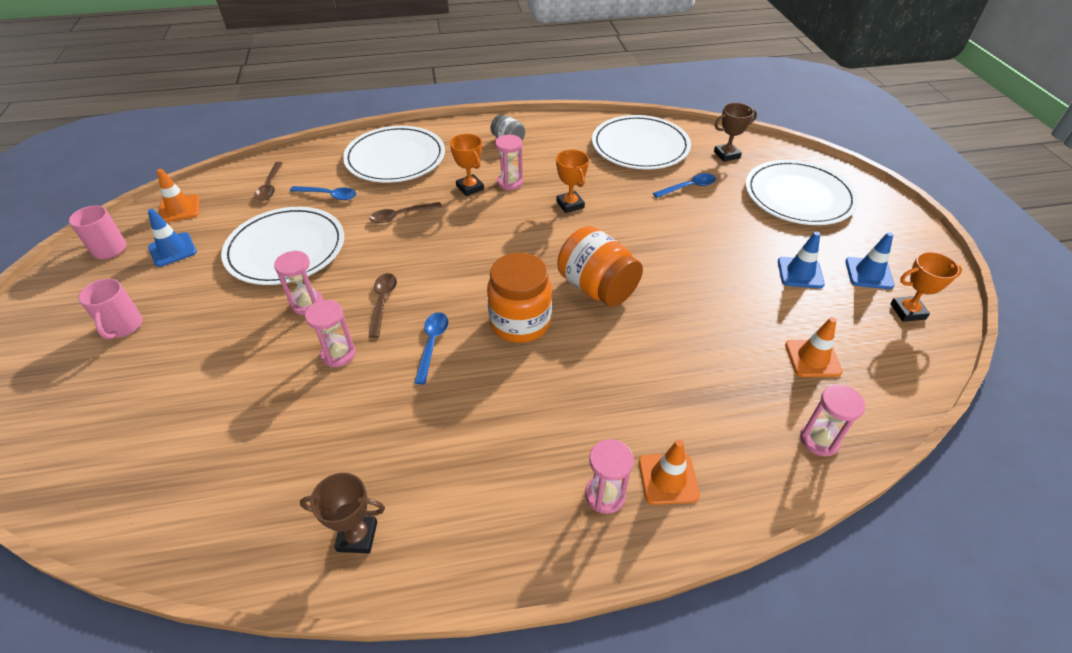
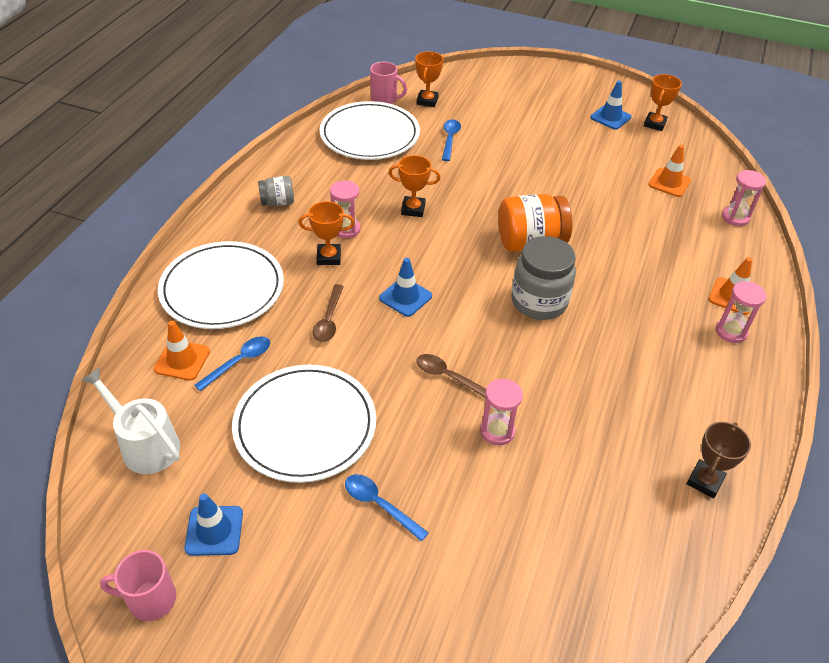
camera: 60 degrees left, 0 degrees up
pink mug [78,279,143,339] -> pink mug moved to [370,62,407,104]
orange traffic cone [157,169,200,222] -> orange traffic cone moved to [154,320,210,381]
brown spoon [254,162,283,201] -> none
pink hourglass [274,250,323,315] -> none
blue spoon [414,312,448,384] -> blue spoon moved to [345,474,429,541]
orange jar [487,253,552,343] -> grey jar [511,236,576,320]
brown trophy [714,103,757,162] -> orange trophy [415,51,443,107]
white plate [746,160,858,225] -> none
blue traffic cone [778,232,825,288] -> blue traffic cone moved to [379,258,432,317]
none -> white watering can [81,367,180,474]

